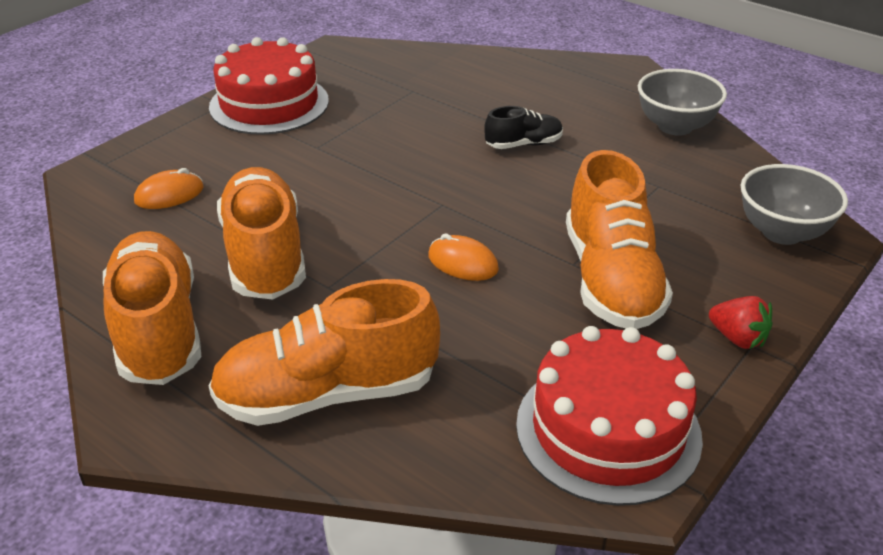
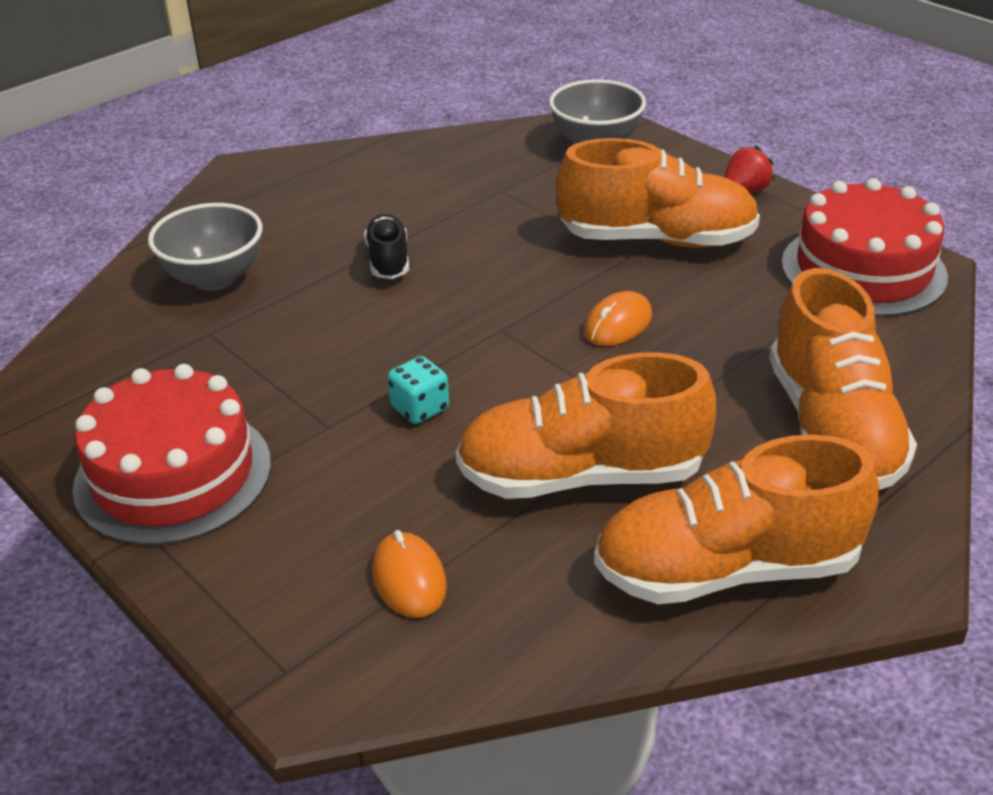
camera: 80 degrees left, 0 degrees up
grey bowl [638,69,727,136] -> grey bowl moved to [148,203,262,291]
none -> turquoise dice [387,356,449,424]

